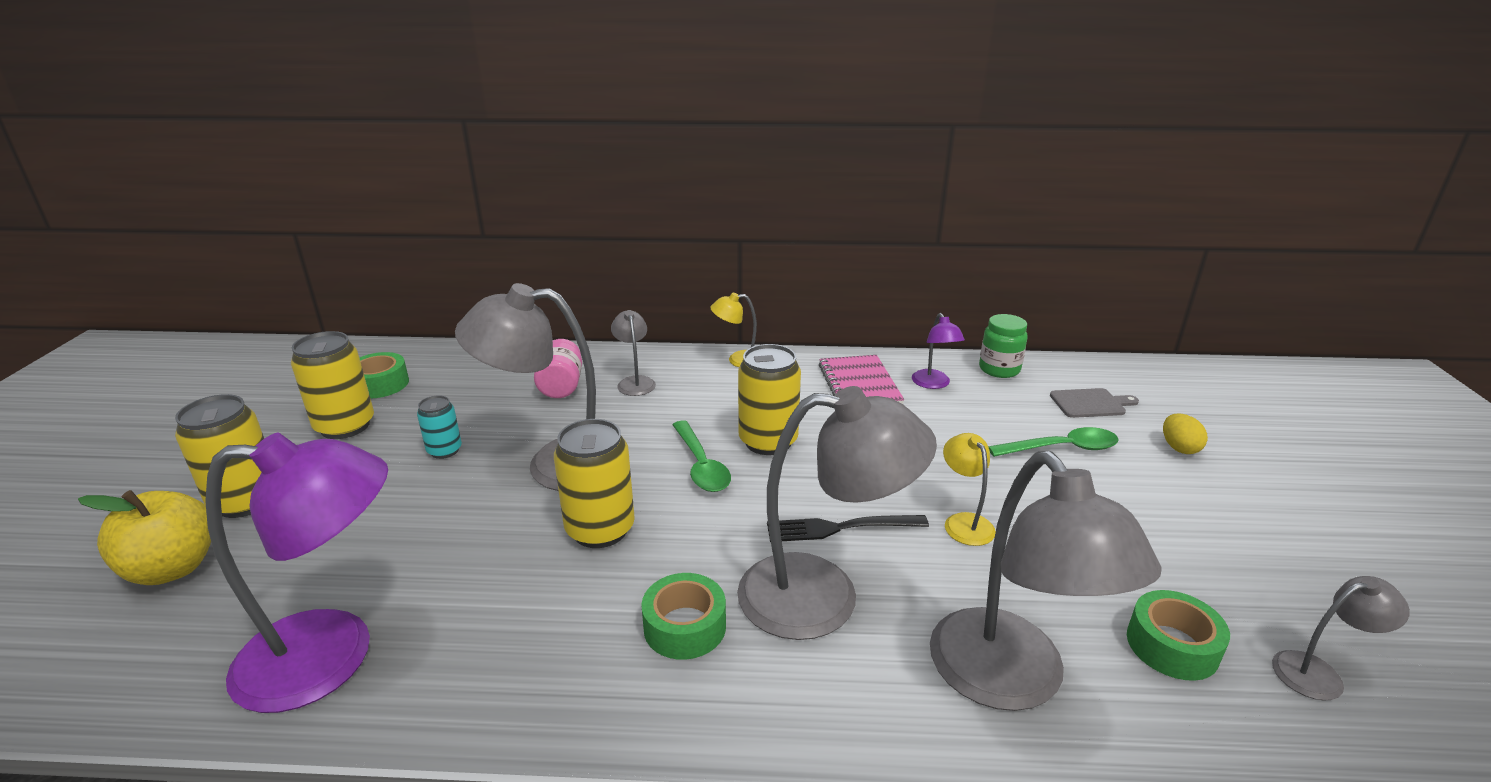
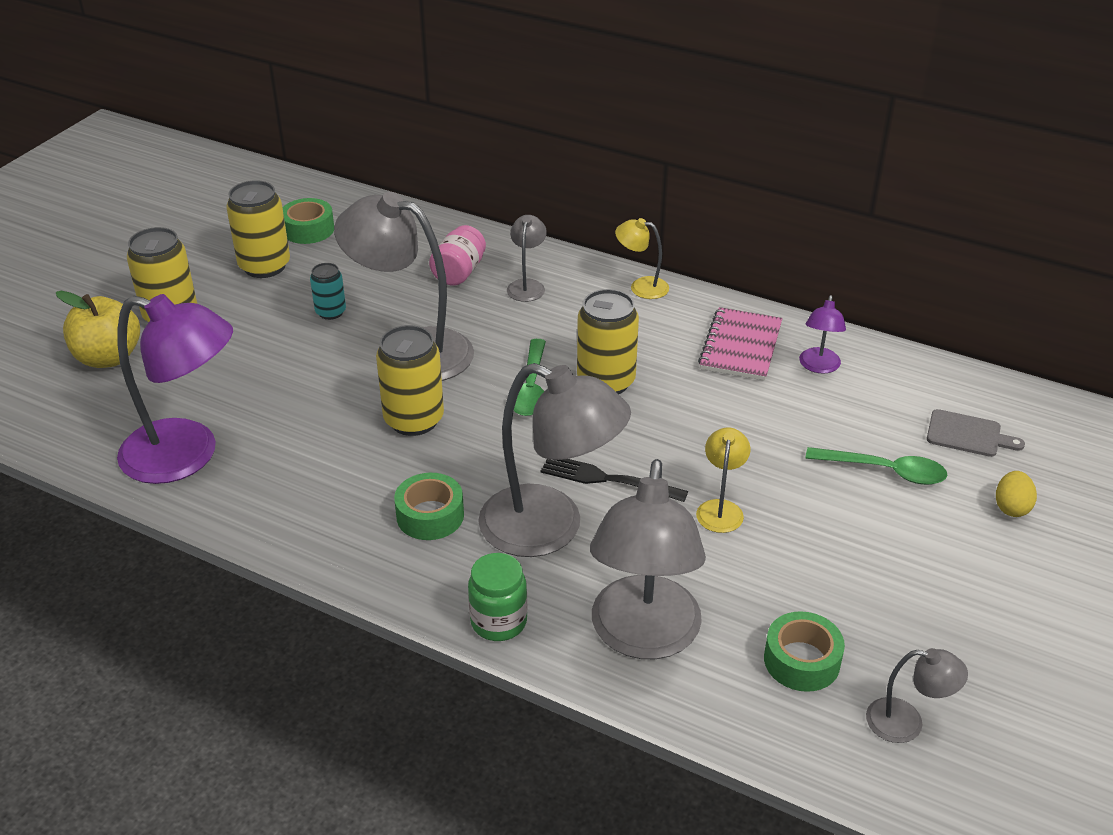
camera: 25 degrees right, 10 degrees up
green jar [979,314,1028,378] -> green jar moved to [468,553,527,641]

